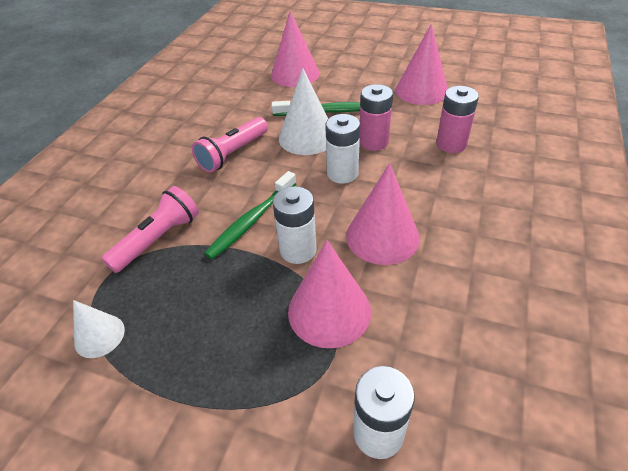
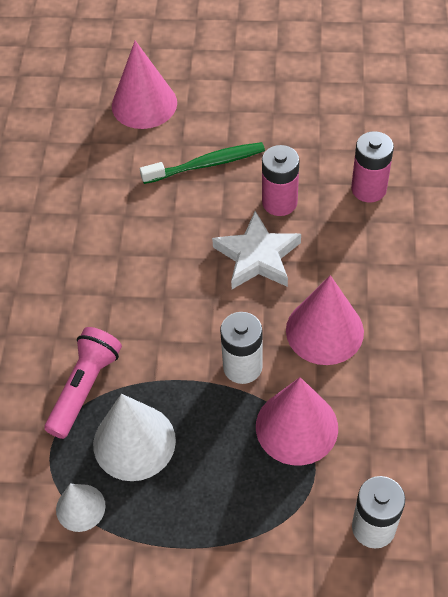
camera: 15 degrees left, 10 degrees up
pink flashlight [192,117,268,173] -> none
green toothbrush [204,171,296,259] -> none
white cone [279,68,328,155] -> white cone moved to [93,394,176,481]
white battery [325,114,360,184] -> white star [212,211,301,289]
pink cone [395,24,448,105] -> none

